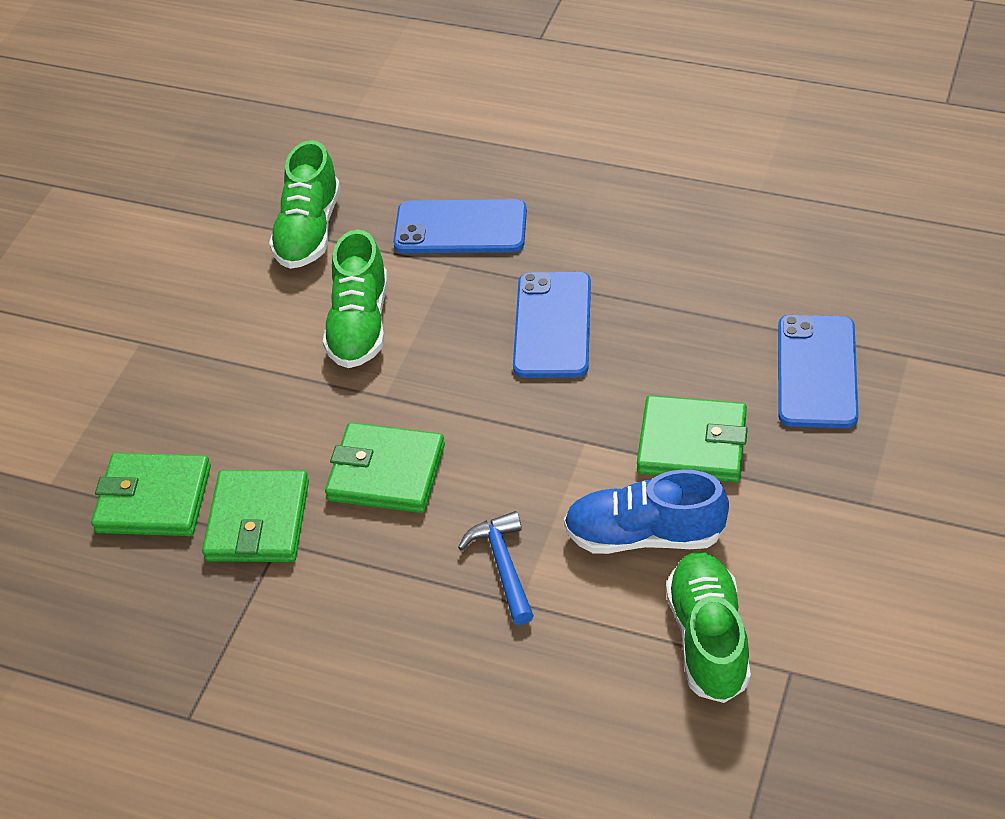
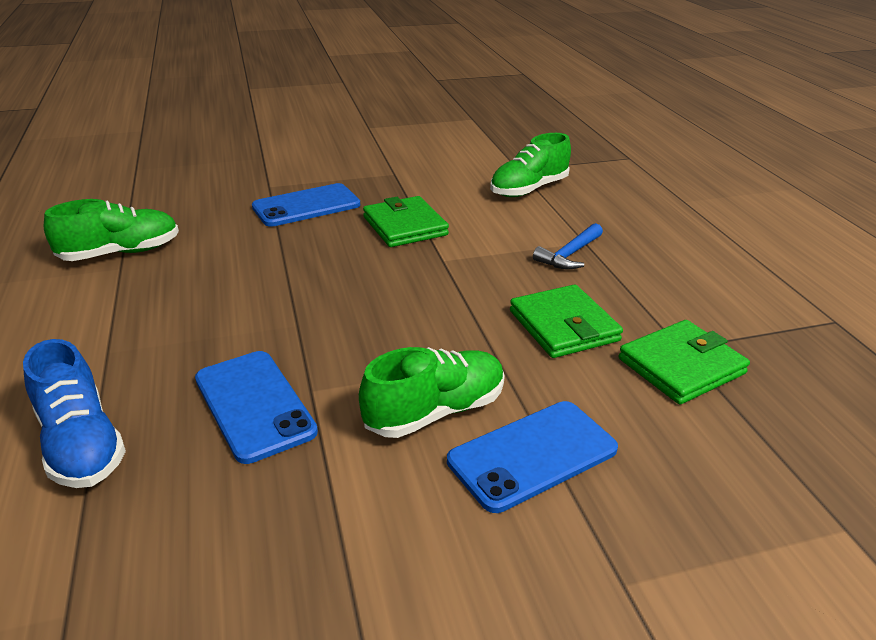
camera: 130 degrees left, 15 degrees down
green wallet [91,453,211,536] -> none
green shoe [269,140,340,269] -> green shoe moved to [44,199,179,261]
blue phone [513,272,591,378] -> blue phone moved to [447,401,618,513]
blue shoe [564,469,729,554] -> blue shoe moved to [23,339,126,488]

